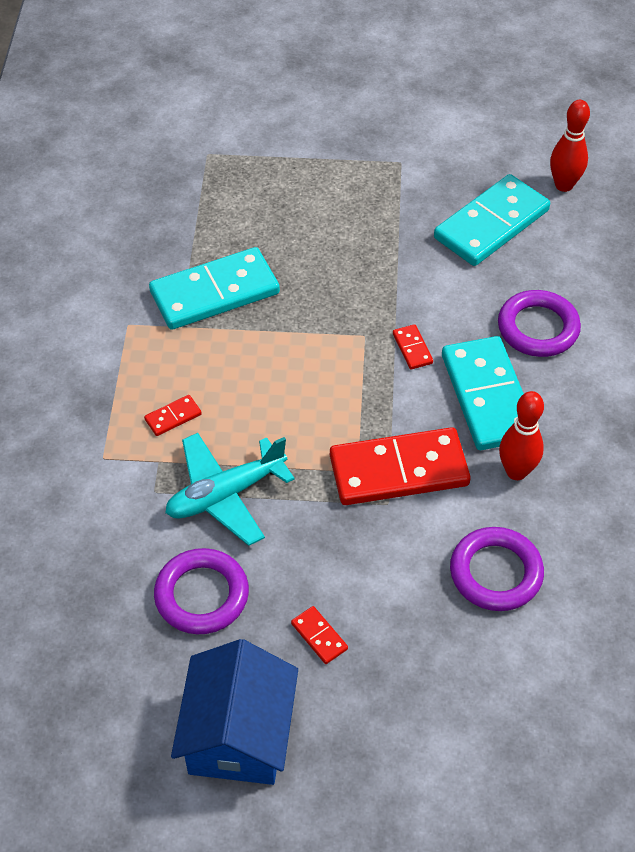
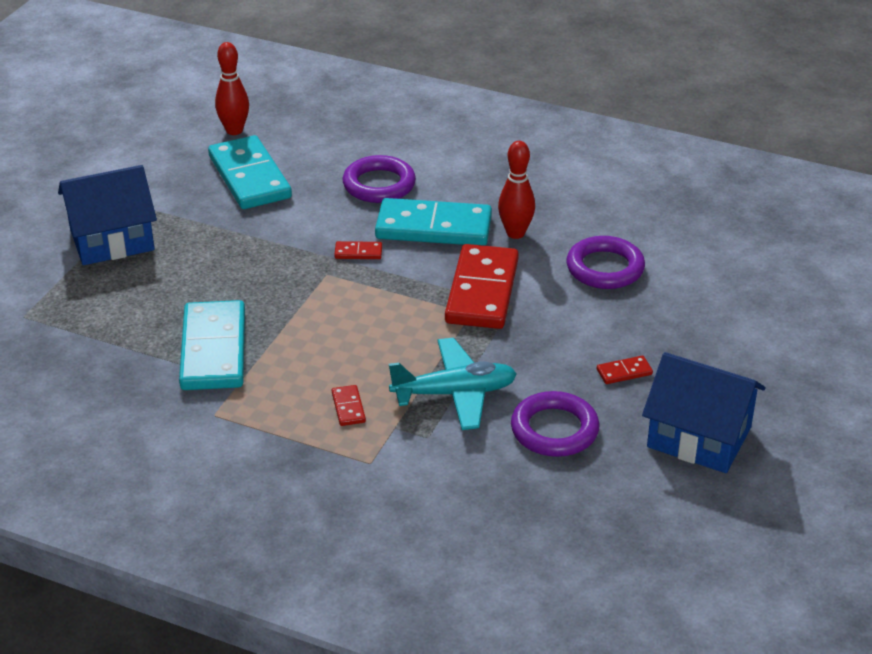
camera: 70 degrees left, 15 degrees down
turquoise plane [165,433,295,546] -> turquoise plane turned 90 degrees counterclockwise [389,338,517,430]
none -> blue house [58,165,157,265]

